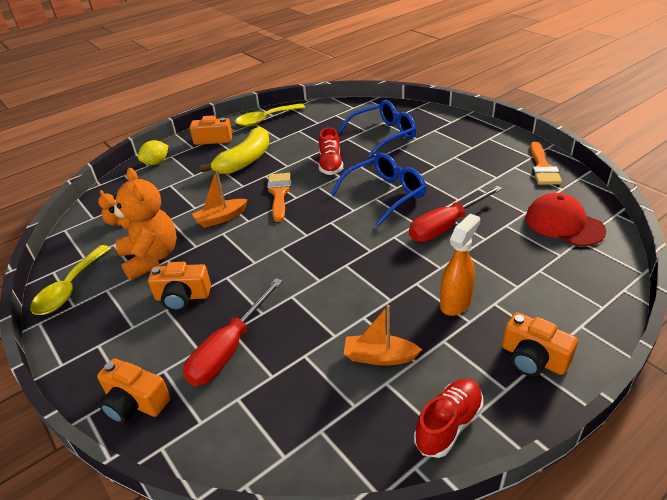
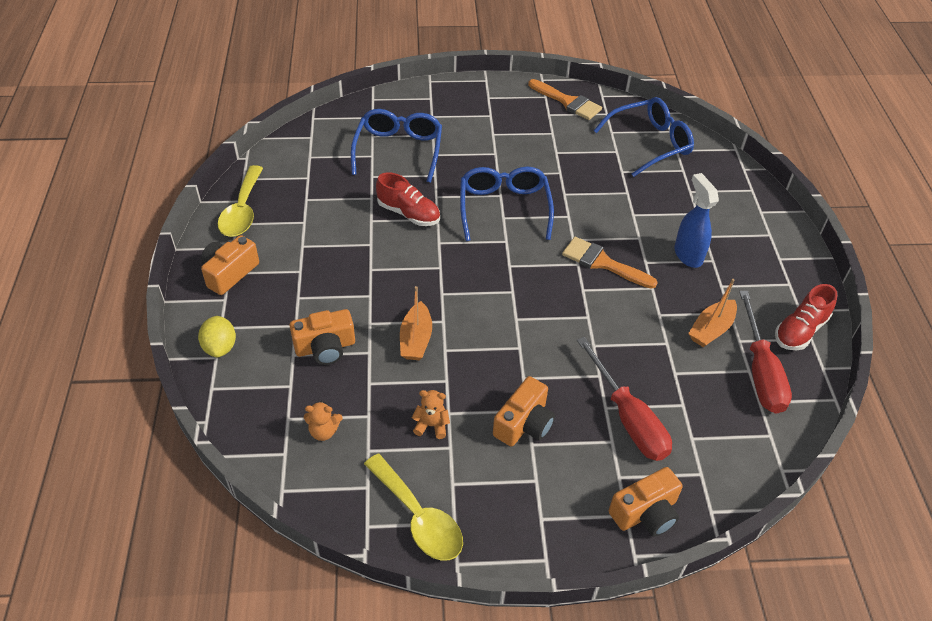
camera: 60 degrees left, 10 degrees up
orange teddy bear [109,168,177,280] -> orange teddy bear [412,390,450,439], size x0.43
yellow banana [200,127,269,174] -> none
orange brush [267,173,291,222] -> orange brush moved to [562,237,658,289]
red screwdriver [409,186,503,242] -> red screwdriver moved to [739,291,792,414]
red shoe [414,379,483,458] -> red shoe turned 120 degrees counterclockwise [775,284,837,350]
orange spray bottle [440,214,480,316] -> blue spray bottle [674,173,719,268]
orange camera [502,312,578,376] -> orange camera moved to [289,309,355,365]
red cap [526,193,606,246] -> blue glasses [594,97,694,177]

